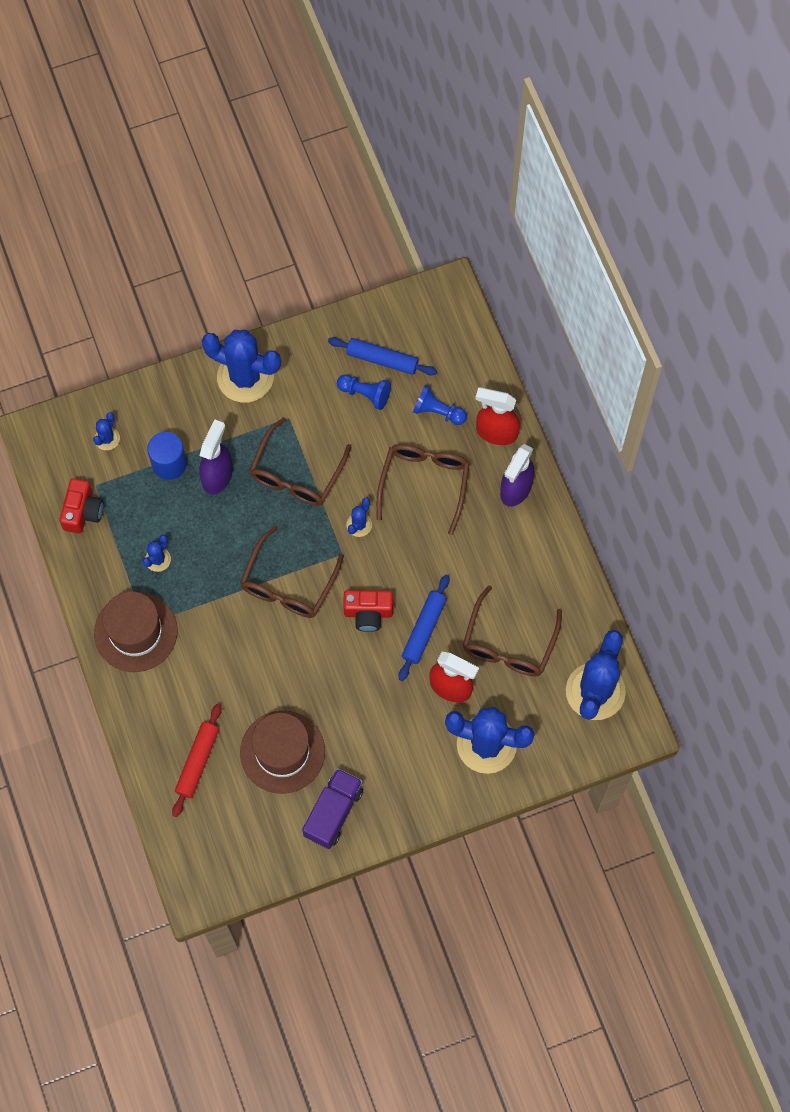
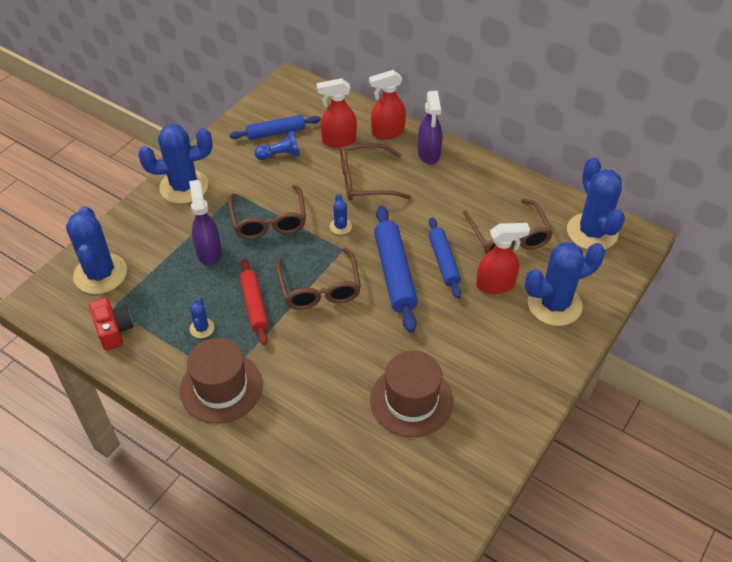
camera: 35 degrees left, 20 degrees down
blue cactus [93,412,120,450] -> blue cactus [66,206,127,294], size x2.25
blue cylinder [147,432,187,480] -> none
red rolling pin [172,704,222,817] -> red rolling pin moved to [239,259,269,345]
purple truck [302,768,363,849] -> none
red camera [343,590,393,632] -> blue rolling pin [374,206,418,333]
brown glasses [377,444,470,535] -> brown glasses turned 75 degrees counterclockwise [340,143,411,201]
blue pawn [413,385,467,425] -> red spray bottle [317,78,357,148]

